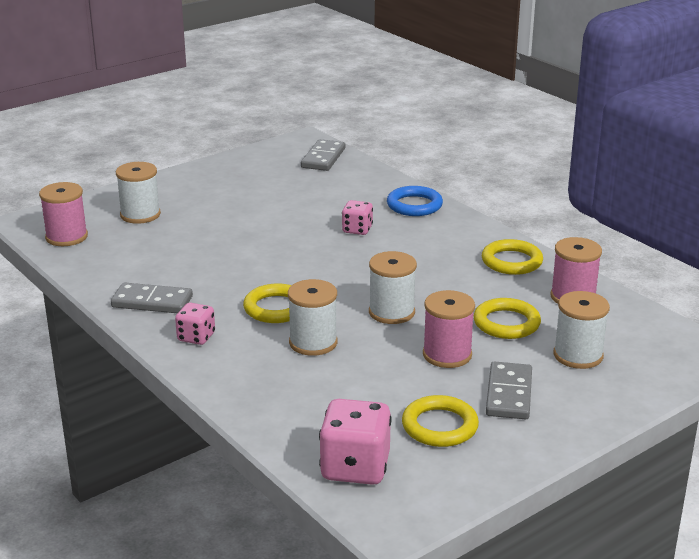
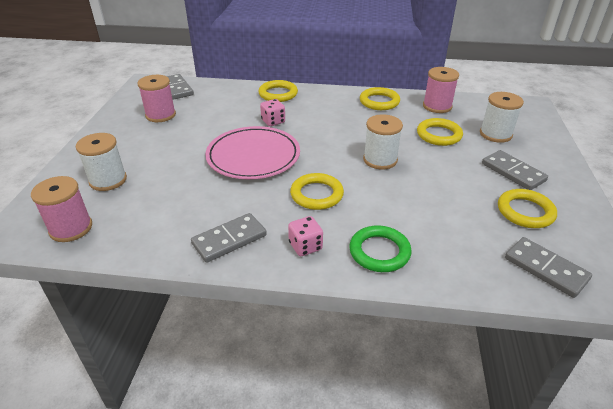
camera: 45 degrees left, 10 degrees up
white spool [288,279,338,356] -> none
pink dice [319,399,392,485] -> grey domino [505,237,592,298]
blue ring [387,186,443,216] -> yellow ring [258,80,298,102]
pink spool [423,290,475,368] -> pink spool moved to [137,75,176,122]
none -> pink plate [205,126,300,179]
none -> green ring [349,225,411,272]

